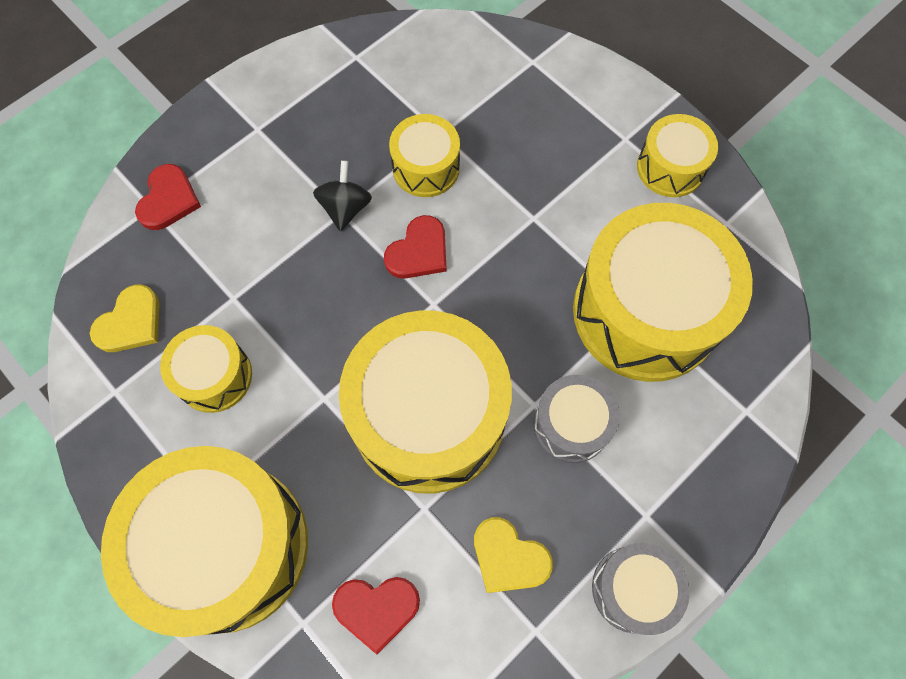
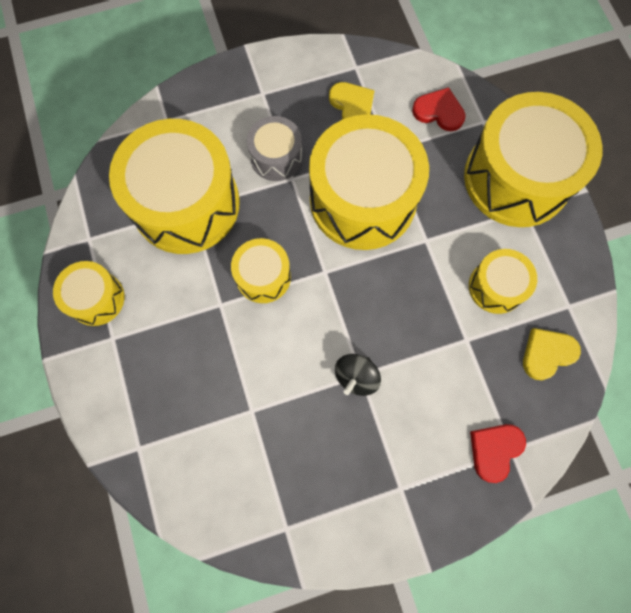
camera: 155 degrees left, 5 degrees up
red heart [384,215,447,279] -> none
yellow drum [389,114,460,197] -> yellow drum moved to [231,238,291,303]
grey drum [592,543,690,635] -> none

